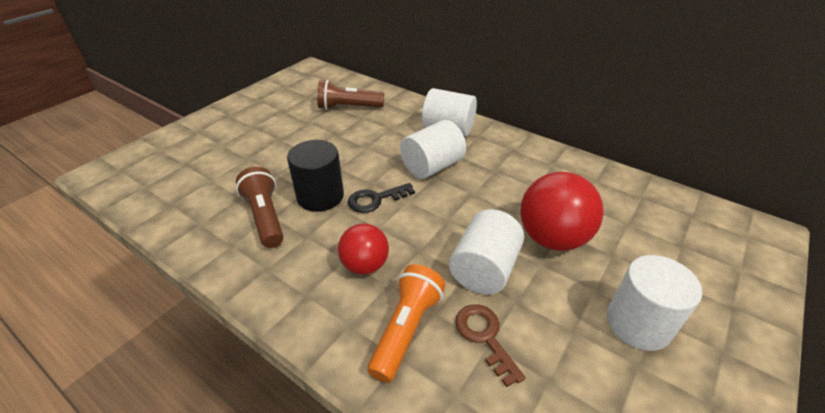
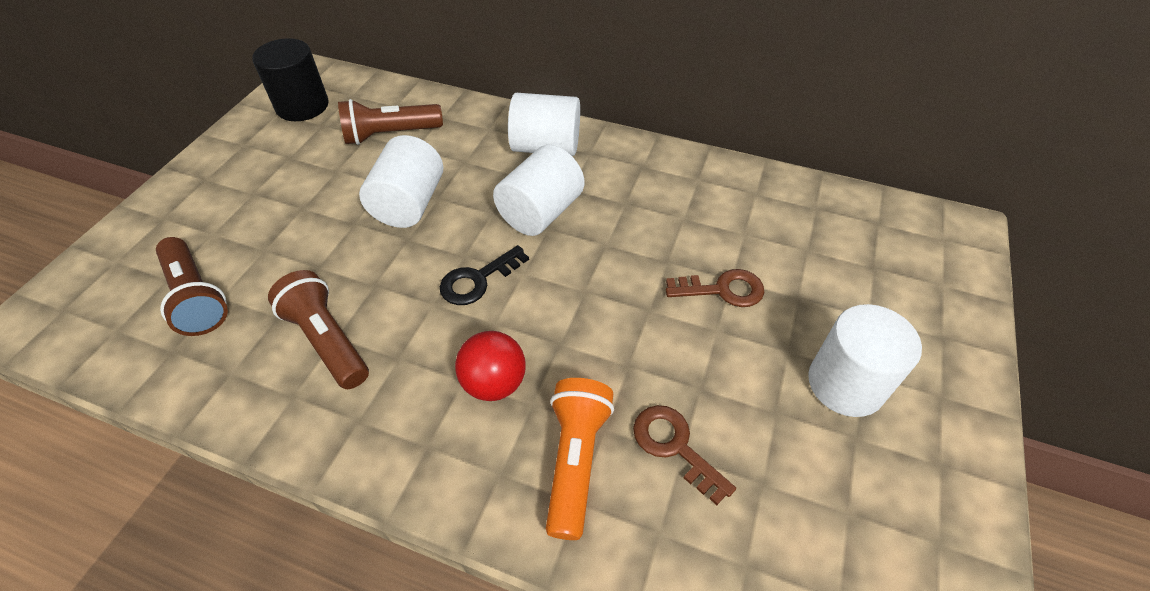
camera: 15 degrees left, 10 degrees up
black cylinder [287,140,344,212] -> black cylinder moved to [252,38,329,121]
white cylinder [449,209,524,295] -> white cylinder moved to [359,135,443,228]
red ball [520,172,604,251] -> brown key [666,269,764,307]
none -> brown flashlight [156,237,228,336]

